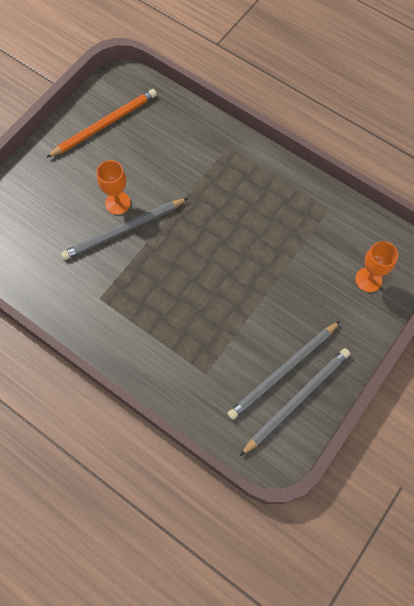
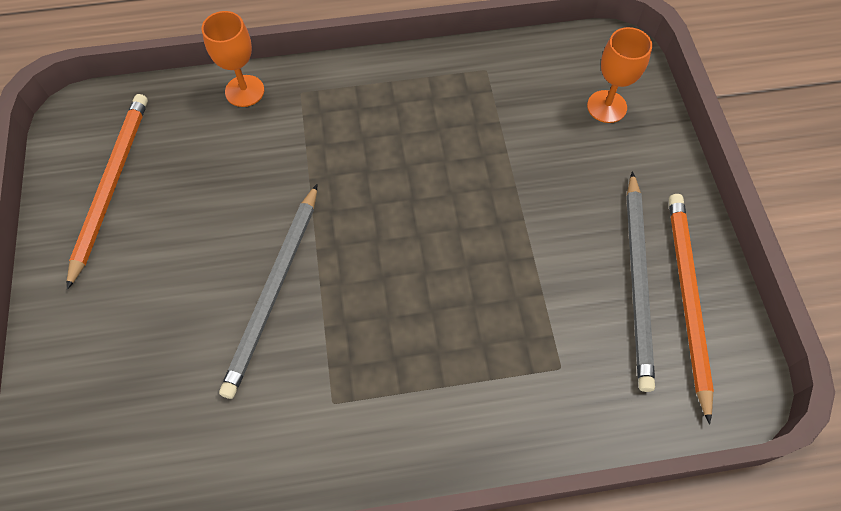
camera: 45 degrees left, 5 degrees down
orange goblet [97,160,131,215] -> orange goblet moved to [202,11,264,107]
grey pencil [240,348,350,456] -> orange pencil [669,194,714,425]

